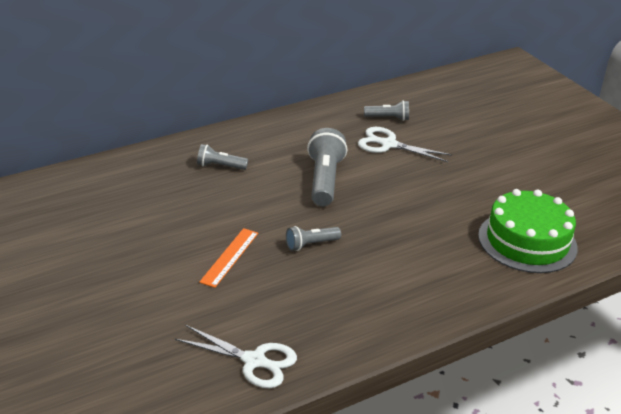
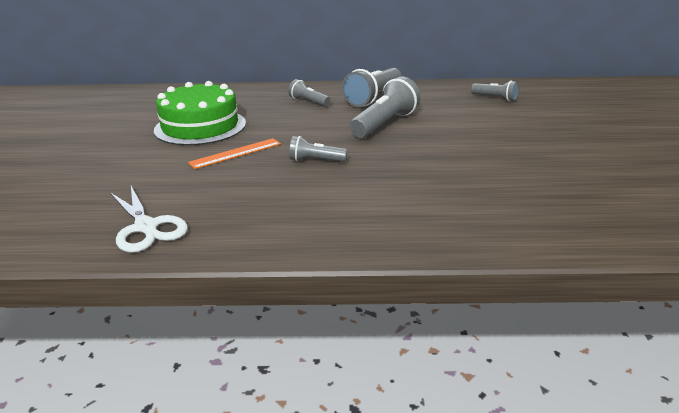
camera: 35 degrees right, 5 degrees down
white scissors [358,127,452,162] -> none
green cake [478,189,578,273] -> green cake moved to [154,81,246,146]
none -> grey flashlight [342,68,402,107]

